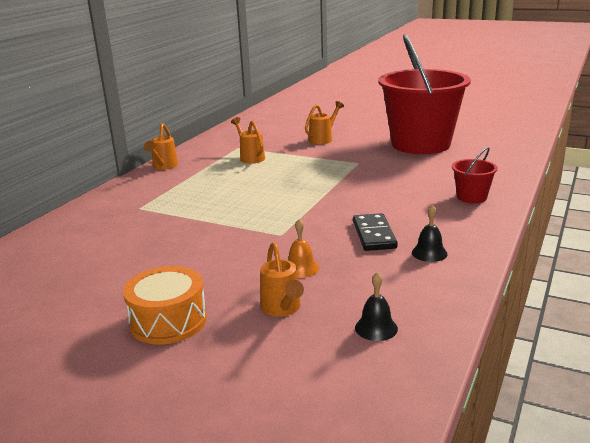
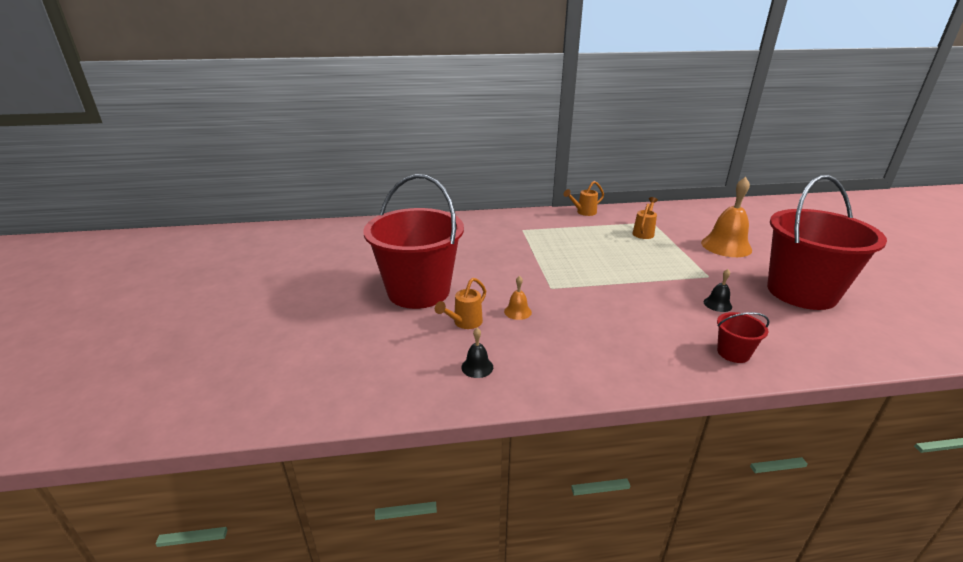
camera: 55 degrees right, 5 degrees up
orange drum [123,266,207,344] -> red bucket [363,174,464,309]
orange watering can [305,101,344,144] -> orange bell [701,177,752,257]
black domino [353,213,398,251] -> none
black bell [412,204,448,262] -> black bell moved to [704,269,732,312]

